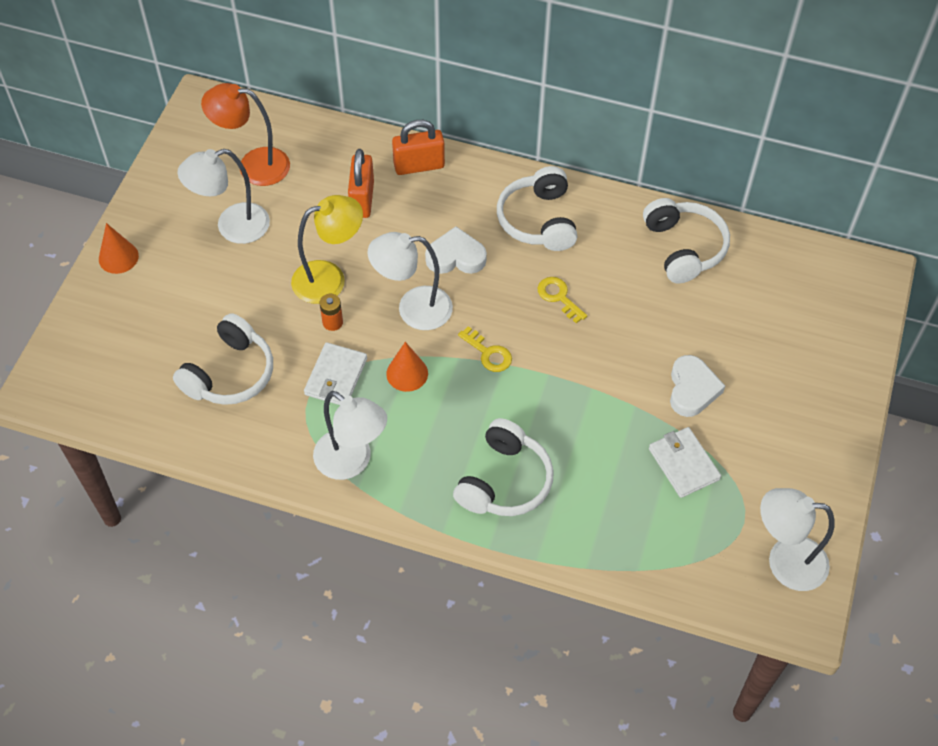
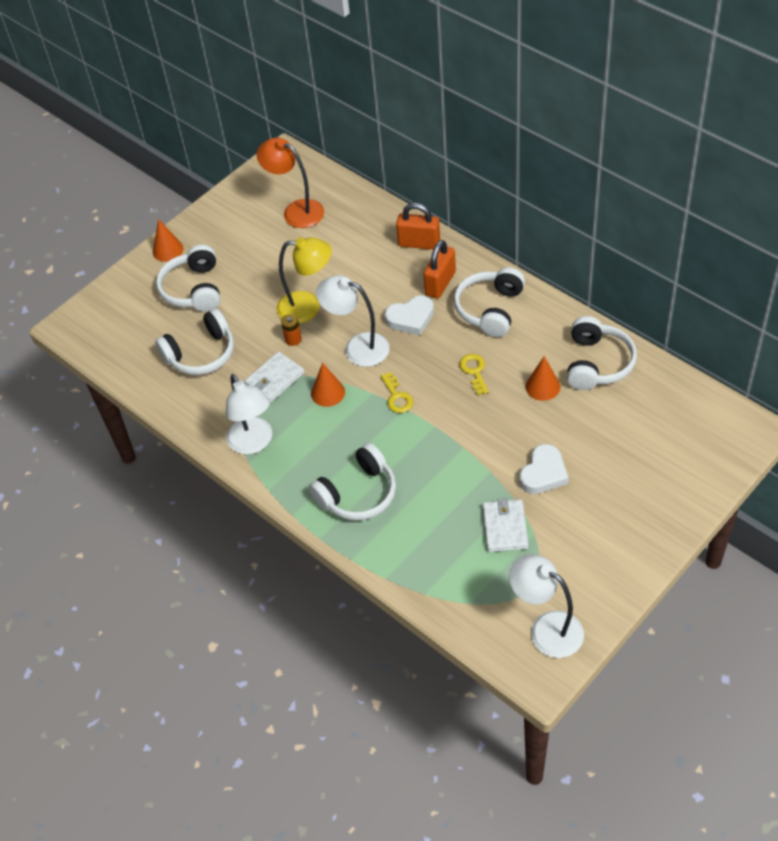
camera: 30 degrees right, 5 degrees down
white lamp [177,149,270,244] -> none
orange padlock [348,149,374,218] -> orange padlock moved to [423,240,456,299]
white heart [425,226,487,274] -> white heart turned 135 degrees clockwise [384,295,434,335]
none -> white headphones [156,244,220,312]
none -> orange cone [526,356,560,401]

